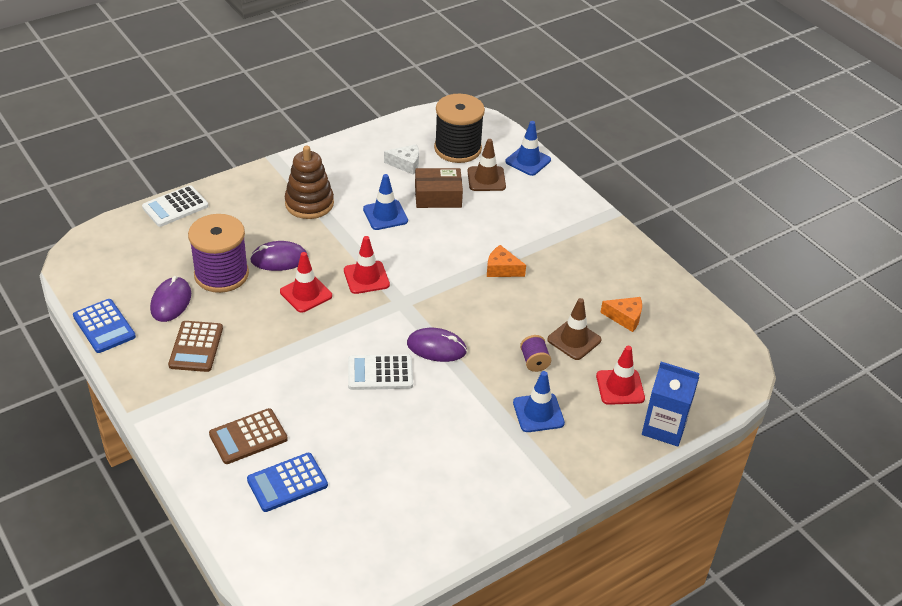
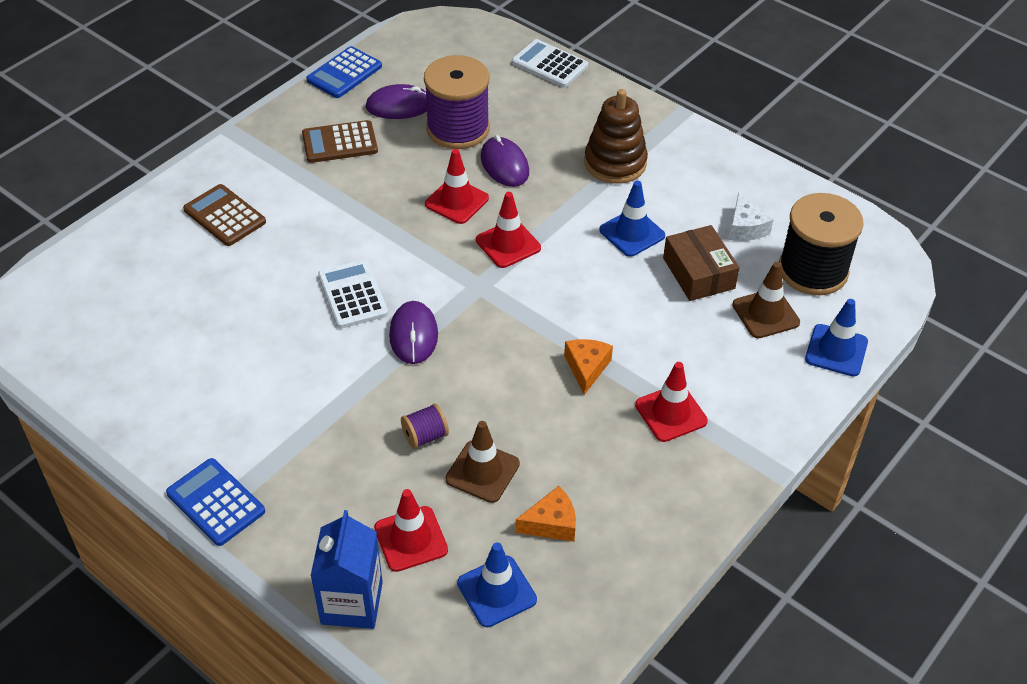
camera: 75 degrees right, 5 degrees up
blue calculator [247,453,328,512] -> blue calculator moved to [166,458,265,546]
blue traffic cone [513,371,565,432] -> blue traffic cone moved to [457,542,537,627]
orange cheese [600,297,642,332] -> orange cheese turned 105 degrees counterclockwise [515,486,576,542]
none -> red traffic cone [635,362,708,442]

